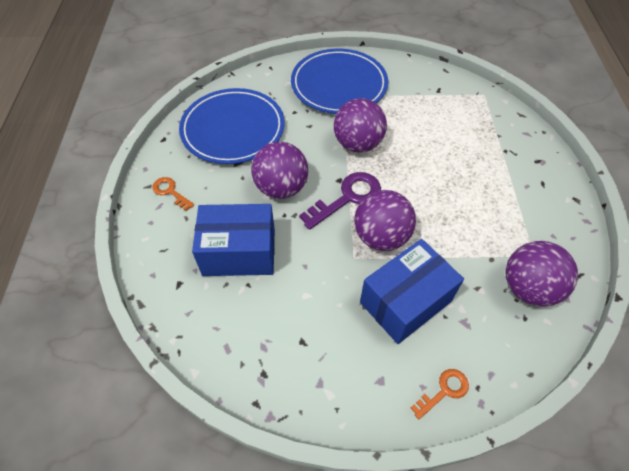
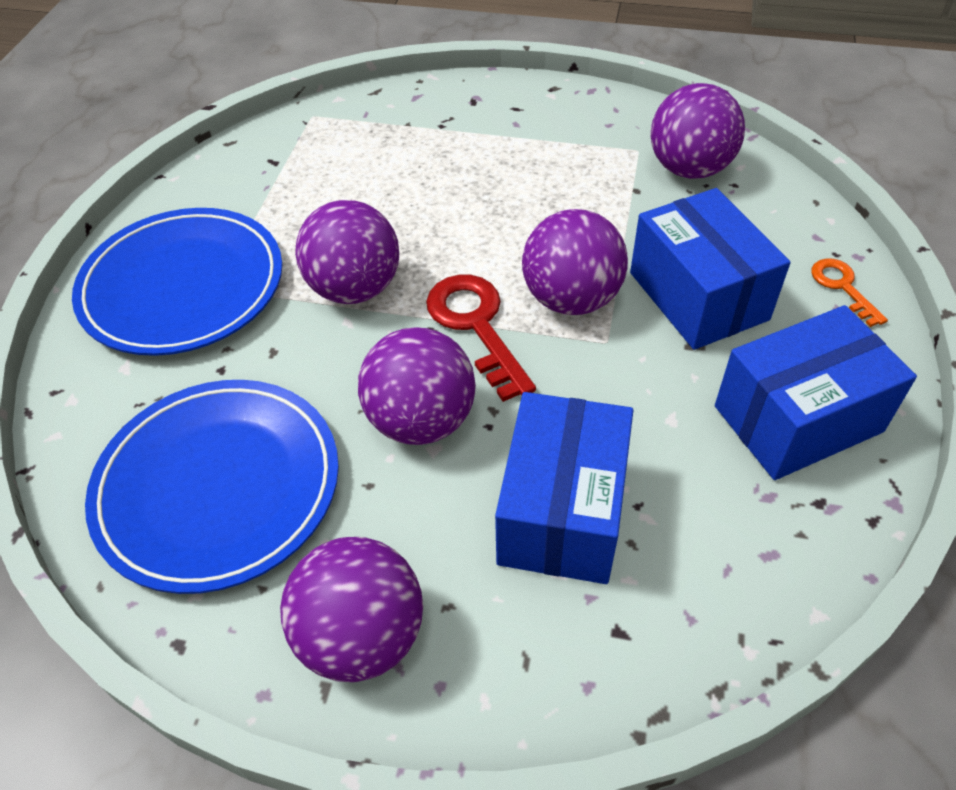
camera: 75 degrees left, 5 degrees down
orange key [152,177,194,211] -> purple ball [280,537,423,682]
purple key [299,172,381,230] -> red key [426,275,536,402]
none -> blue box [715,305,917,480]

